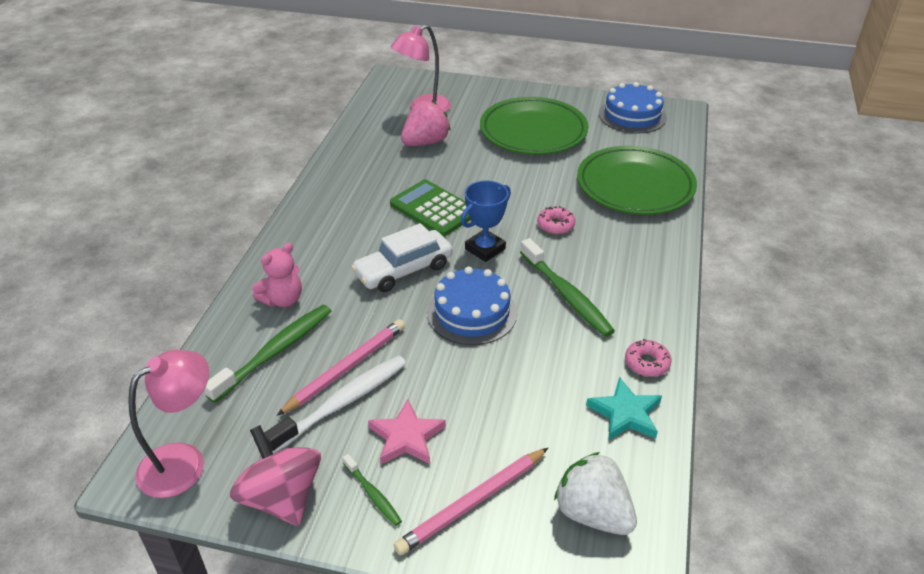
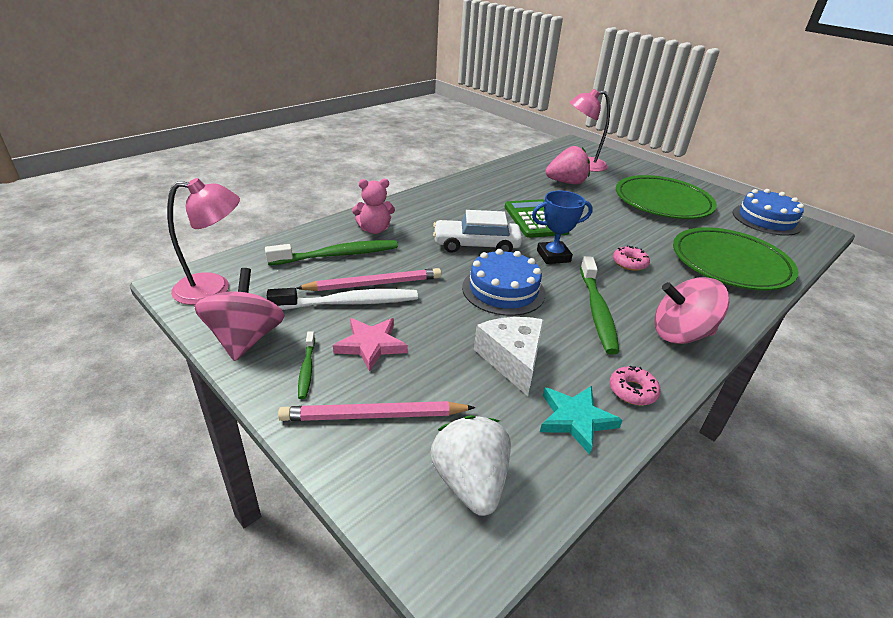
camera: 30 degrees right, 5 degrees down
none -> white cheese [474,317,544,396]
none -> pink spinning top [655,277,729,344]

